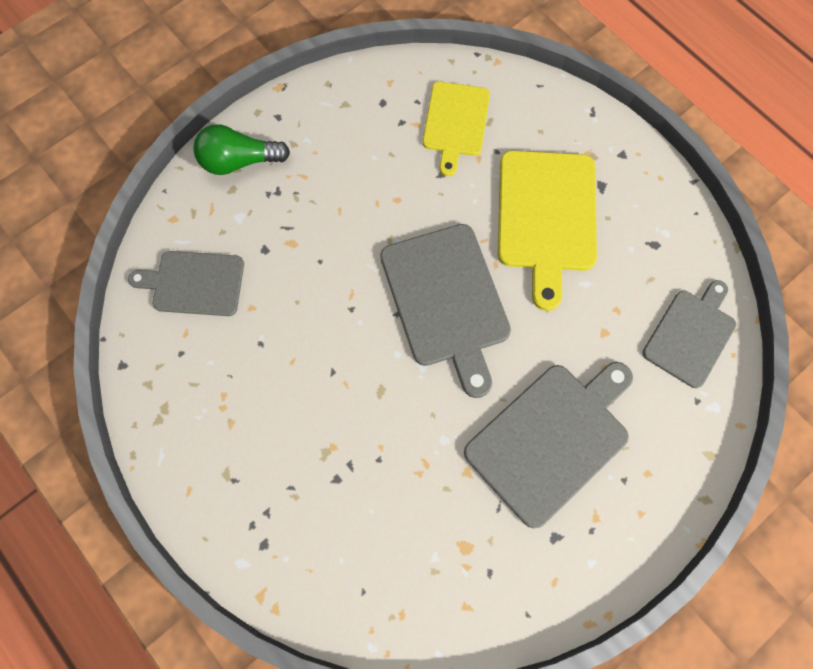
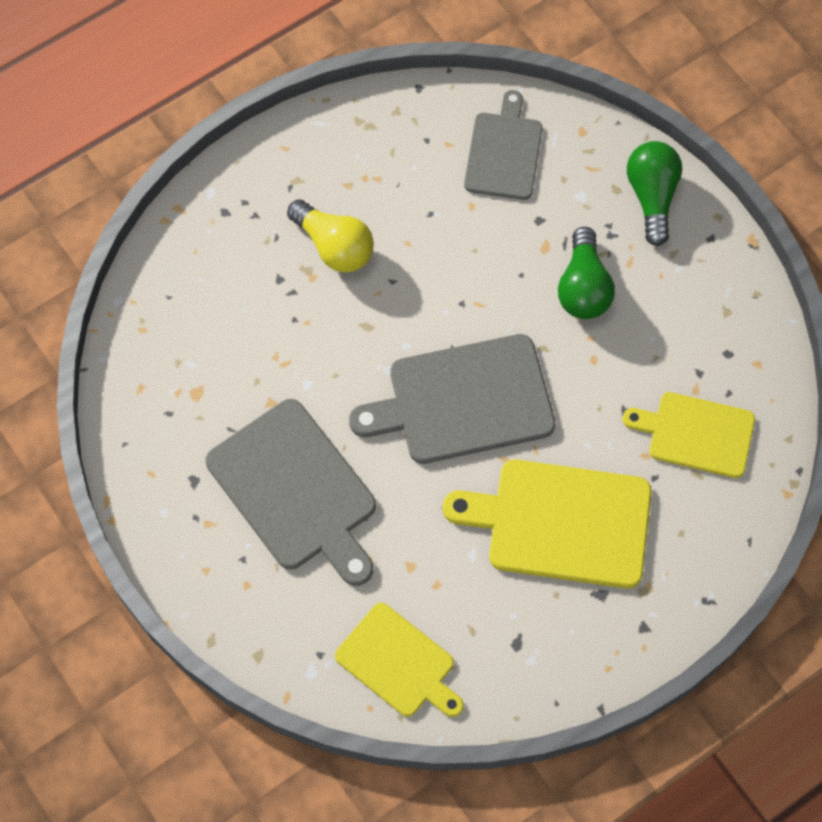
camera: 95 degrees right, 5 degrees down
grey cutting board [643,280,736,388] -> yellow cutting board [335,603,464,717]
none -> yellow light bulb [287,199,374,273]
none -> green light bulb [558,227,615,319]

